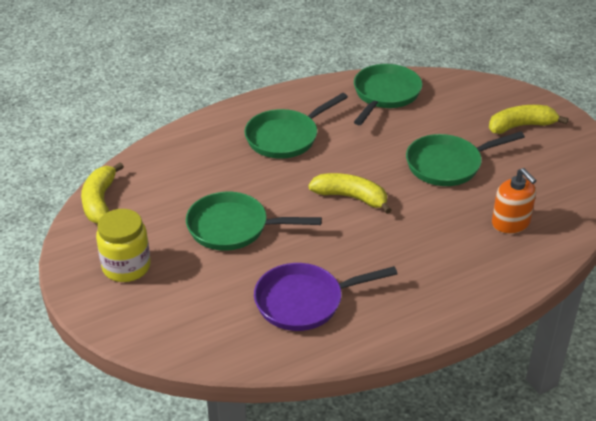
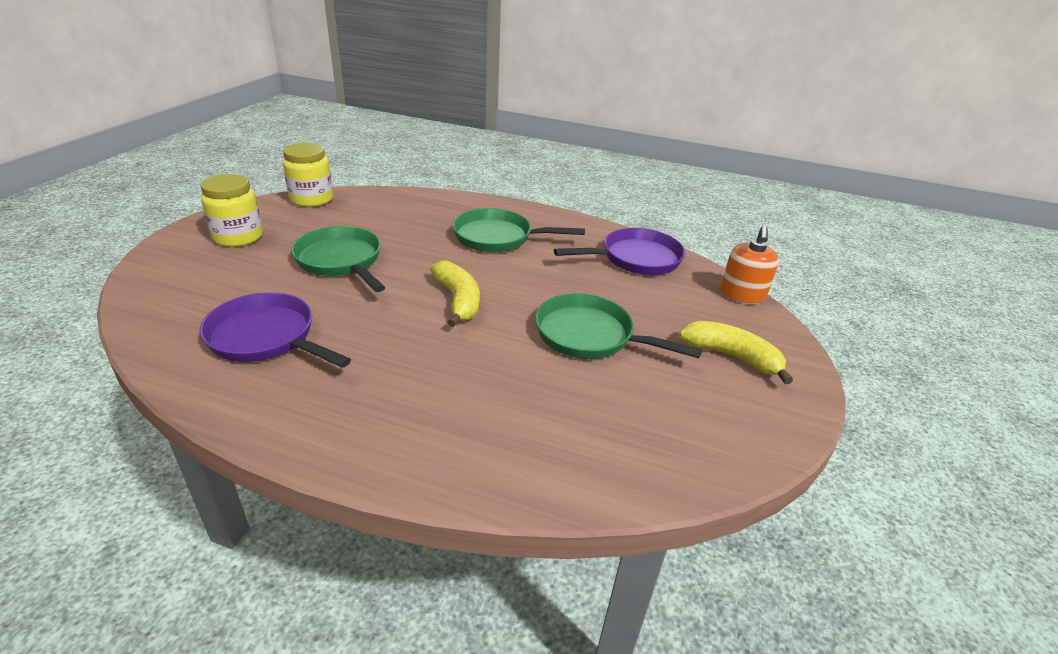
camera: 45 degrees right, 5 degrees down
yellow banana [81,162,124,224] -> yellow jar [283,143,333,207]
green pan [354,64,422,125] -> purple pan [554,228,685,275]
orange soap dispenser [492,168,537,234] -> orange soap dispenser moved to [720,226,779,304]

